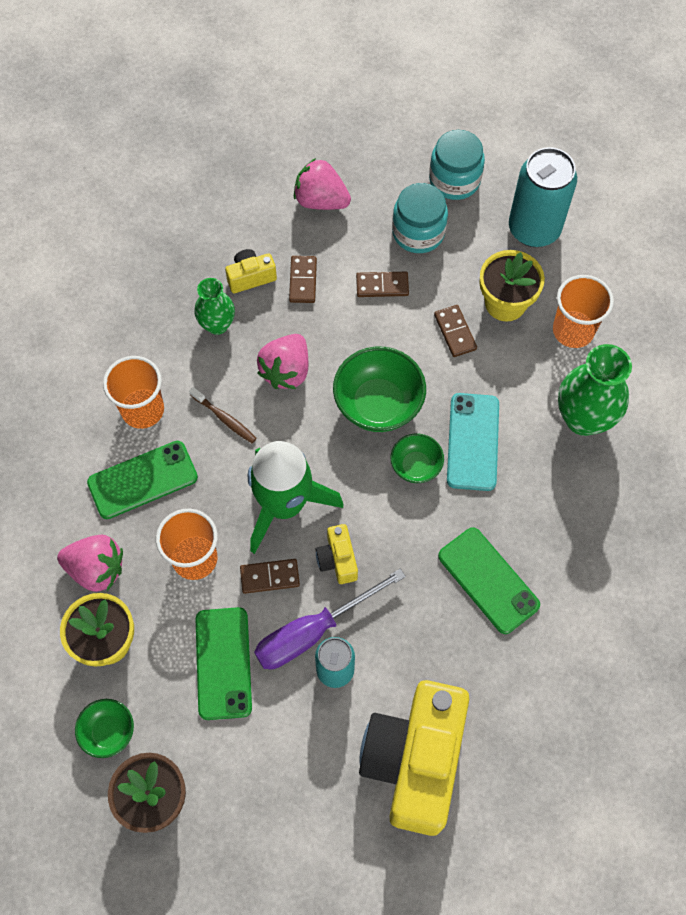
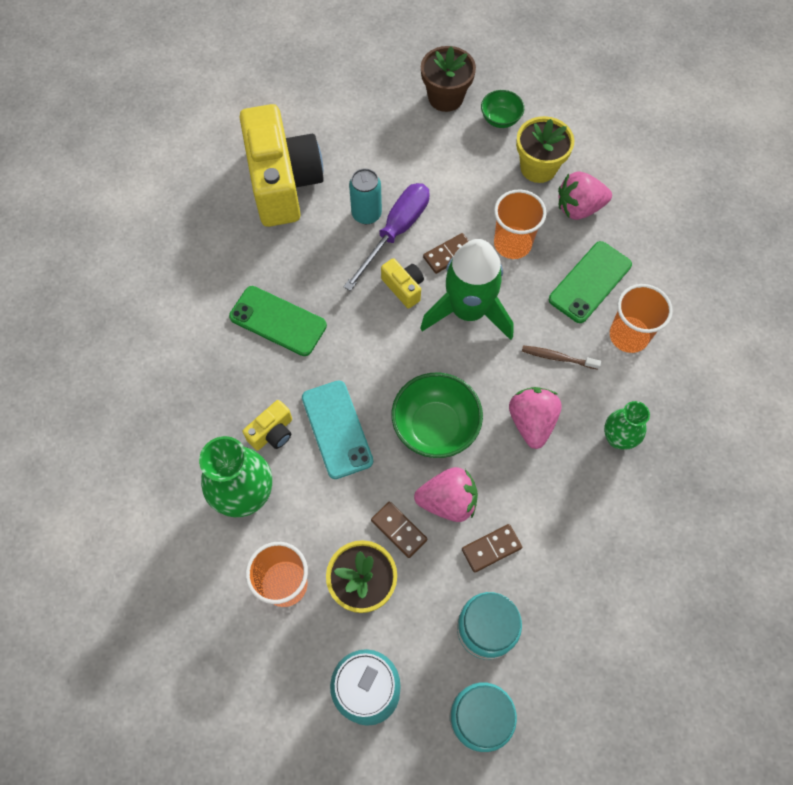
camera: 155 degrees right, 0 degrees up
green phone [195,607,252,720] -> none
yellow camera [225,249,277,293] -> yellow camera moved to [242,400,292,451]
brown domino [289,256,317,303] -> none
pink strawberry [294,158,351,210] -> pink strawberry moved to [414,467,478,522]
green bowl [391,433,444,483] -> none

